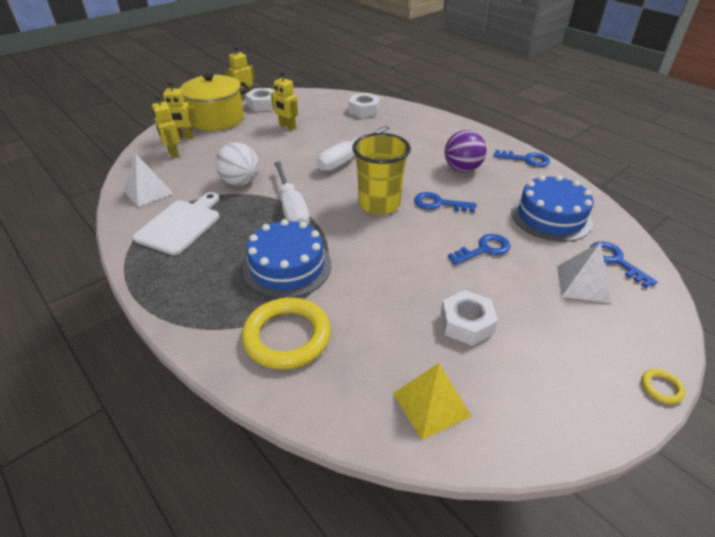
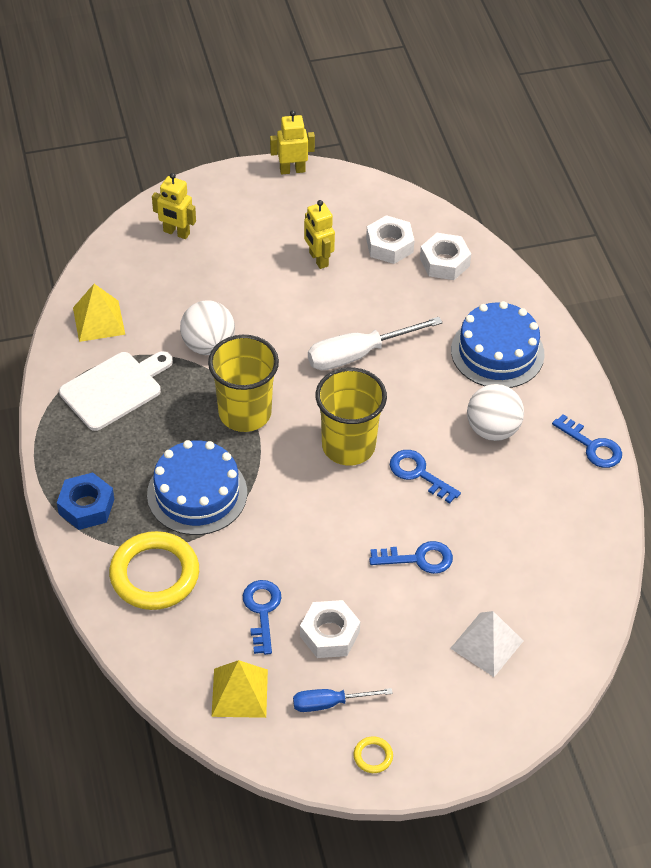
camera: 25 degrees right, 10 degrees up
white pyramid [124,153,174,207] -> yellow pyramid [73,284,125,342]
yellow robot [152,95,180,158] -> none
yellow pot [180,73,250,131] -> none
white nut [245,88,275,111] -> white nut moved to [366,215,415,264]
white screwdriver [274,161,310,225] -> yellow cup [208,335,279,432]
purple ball [445,130,487,172] -> white ball [467,384,524,441]
blue cake [511,175,594,242] -> blue cake moved to [451,301,545,388]
blue key [590,242,658,288] -> blue key moved to [242,580,282,655]
yellow ring [641,369,686,404] -> yellow ring moved to [354,736,393,773]
none -> blue nut [57,473,114,530]
none -> blue screwdriver [293,688,393,712]

